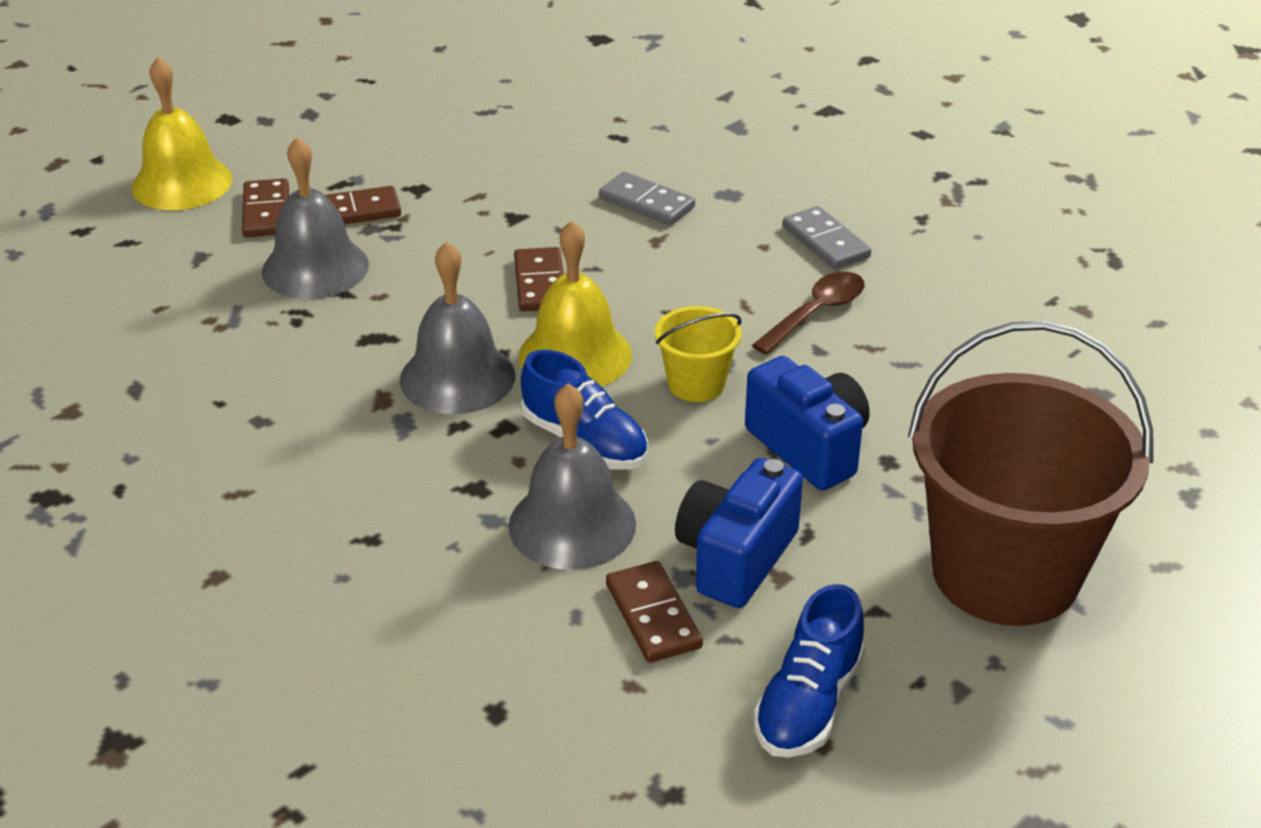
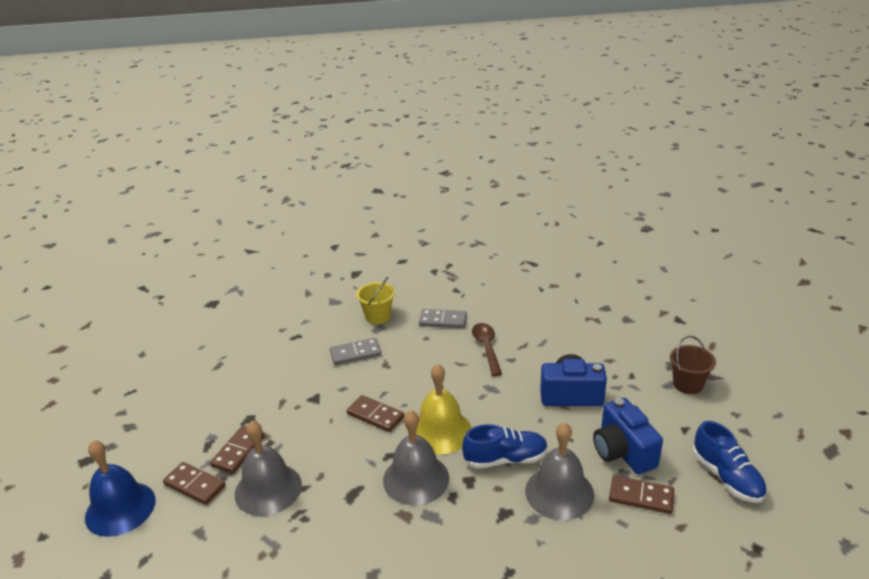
camera: 50 degrees left, 5 degrees down
yellow bell [131,57,233,210] -> blue bell [85,440,155,537]
yellow bucket [655,306,742,402] -> yellow bucket moved to [356,277,395,324]
brown bucket [908,321,1153,626] -> brown bucket [670,336,716,394], size x0.44

